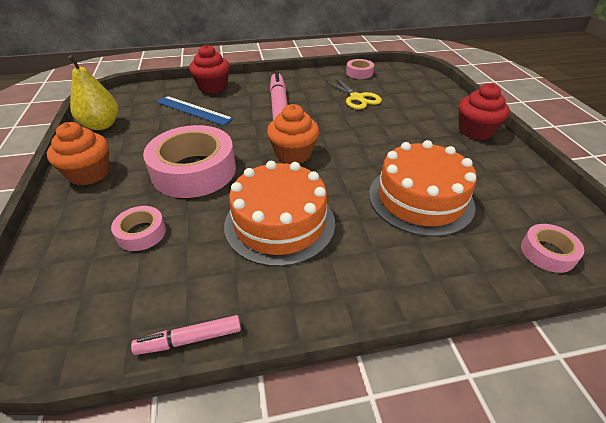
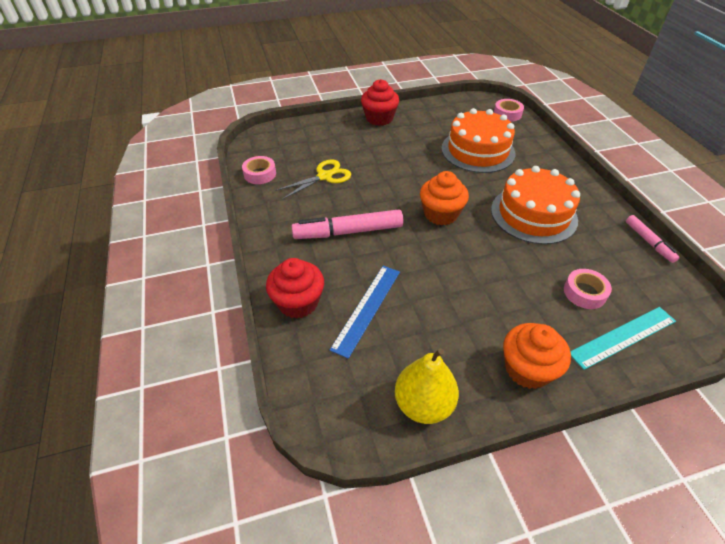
camera: 95 degrees left, 5 degrees up
pink tape [143,125,236,198] -> none
none -> turquoise ruler [570,307,676,370]

